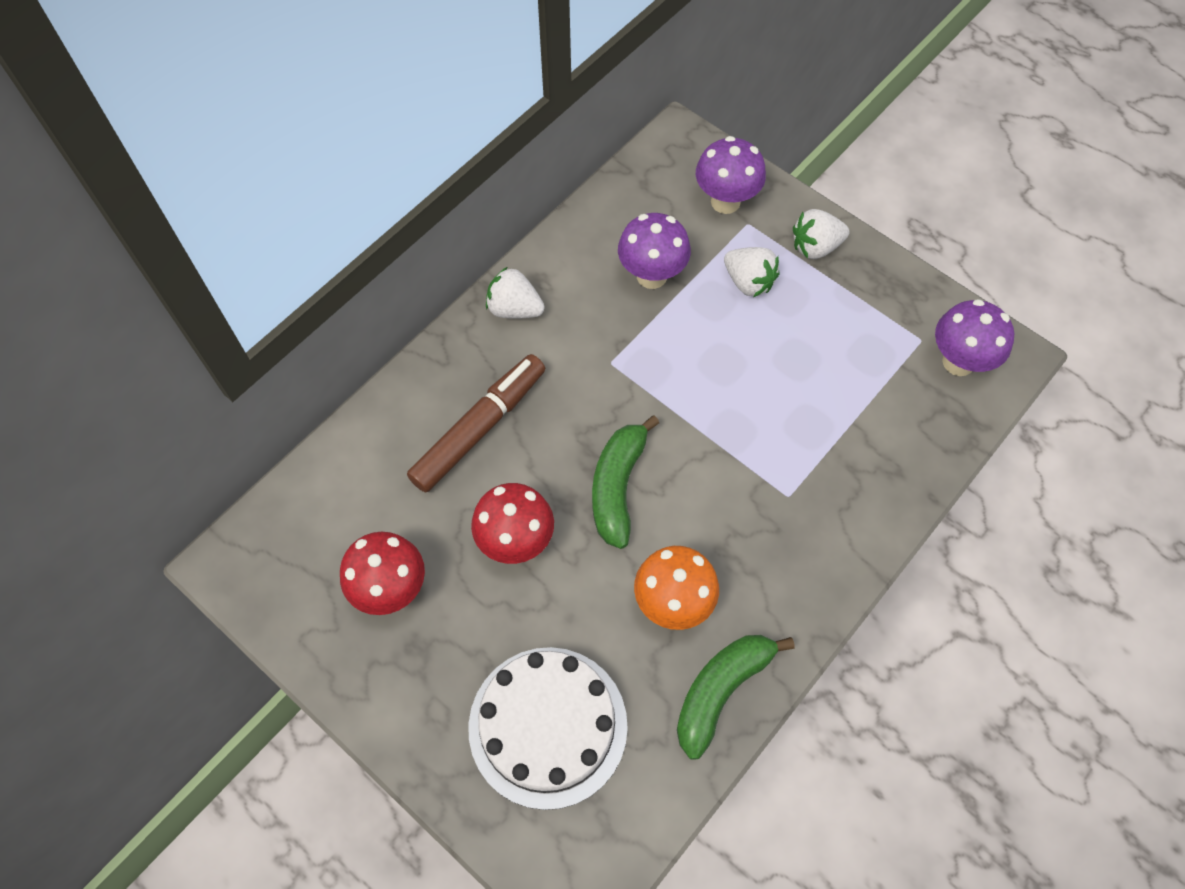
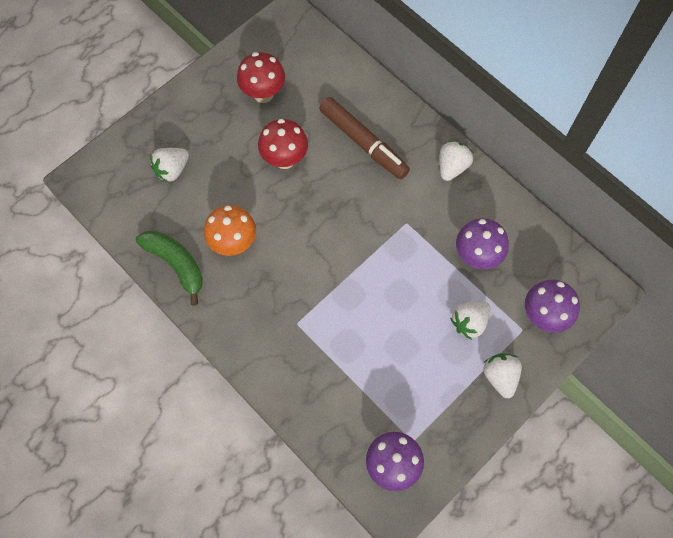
camera: 95 degrees right, 5 degrees up
white cake [468,647,628,810] -> white strawberry [150,148,189,182]
green banana [592,415,659,549] -> none

